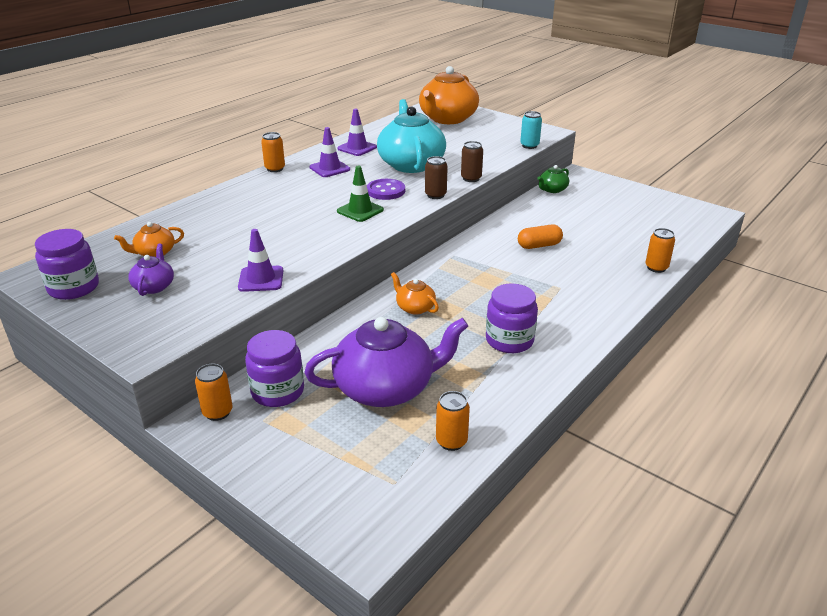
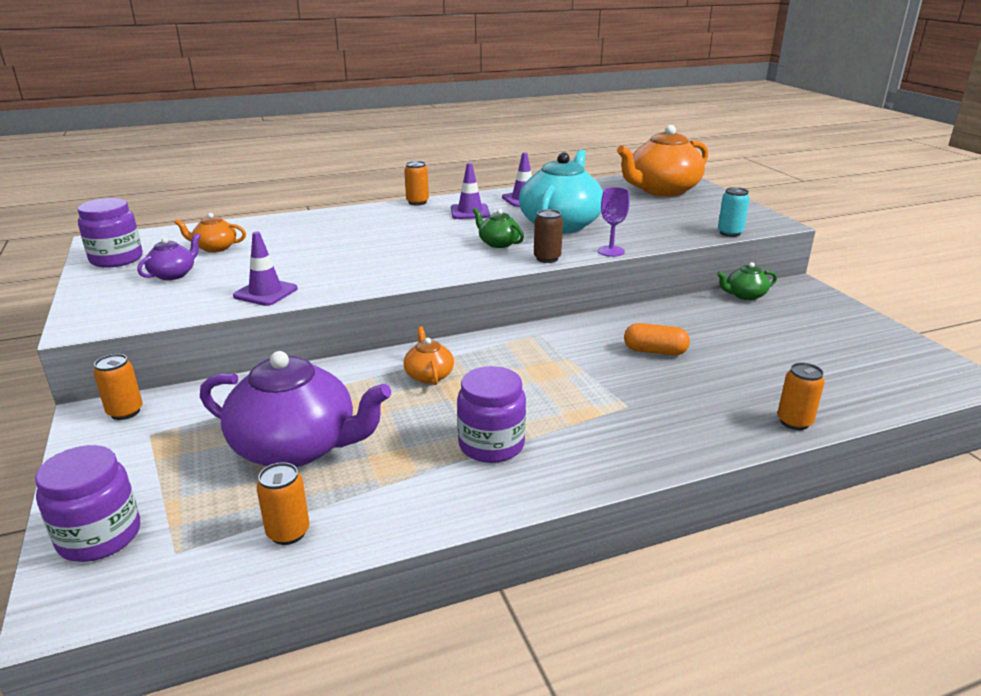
camera: 30 degrees right, 5 degrees down
purple jar [245,330,304,407] -> purple jar moved to [35,445,140,562]
green traffic cone [337,166,384,222] -> none
purple button [367,179,405,200] -> green teapot [473,208,524,248]
brown can [461,141,483,182] -> purple goblet [598,187,630,257]

